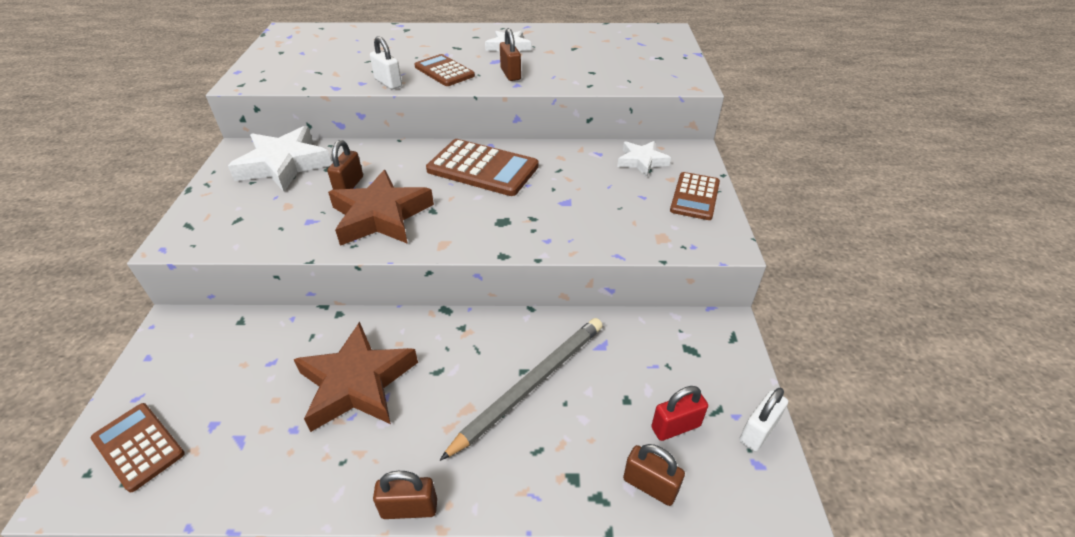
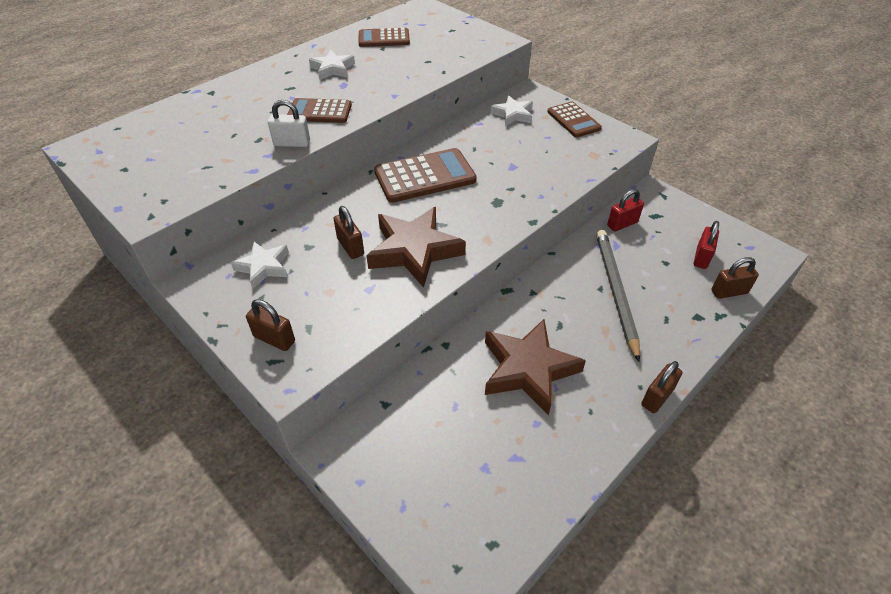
camera: 45 degrees left, 5 degrees up
brown calculator [91,403,185,492] -> brown calculator moved to [358,28,410,47]
white star [228,126,332,192] -> white star [231,242,289,289], size x0.57
brown padlock [500,28,521,81] -> brown padlock moved to [246,299,295,351]
white padlock [739,388,788,451] -> none
none -> red padlock [607,189,644,232]

